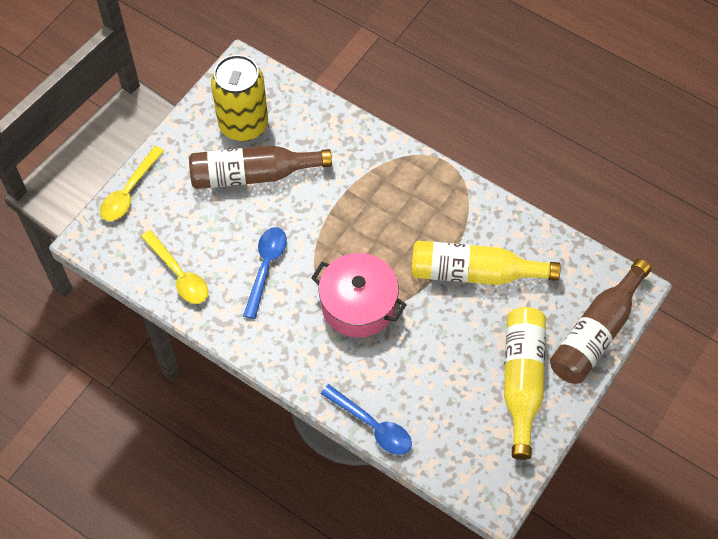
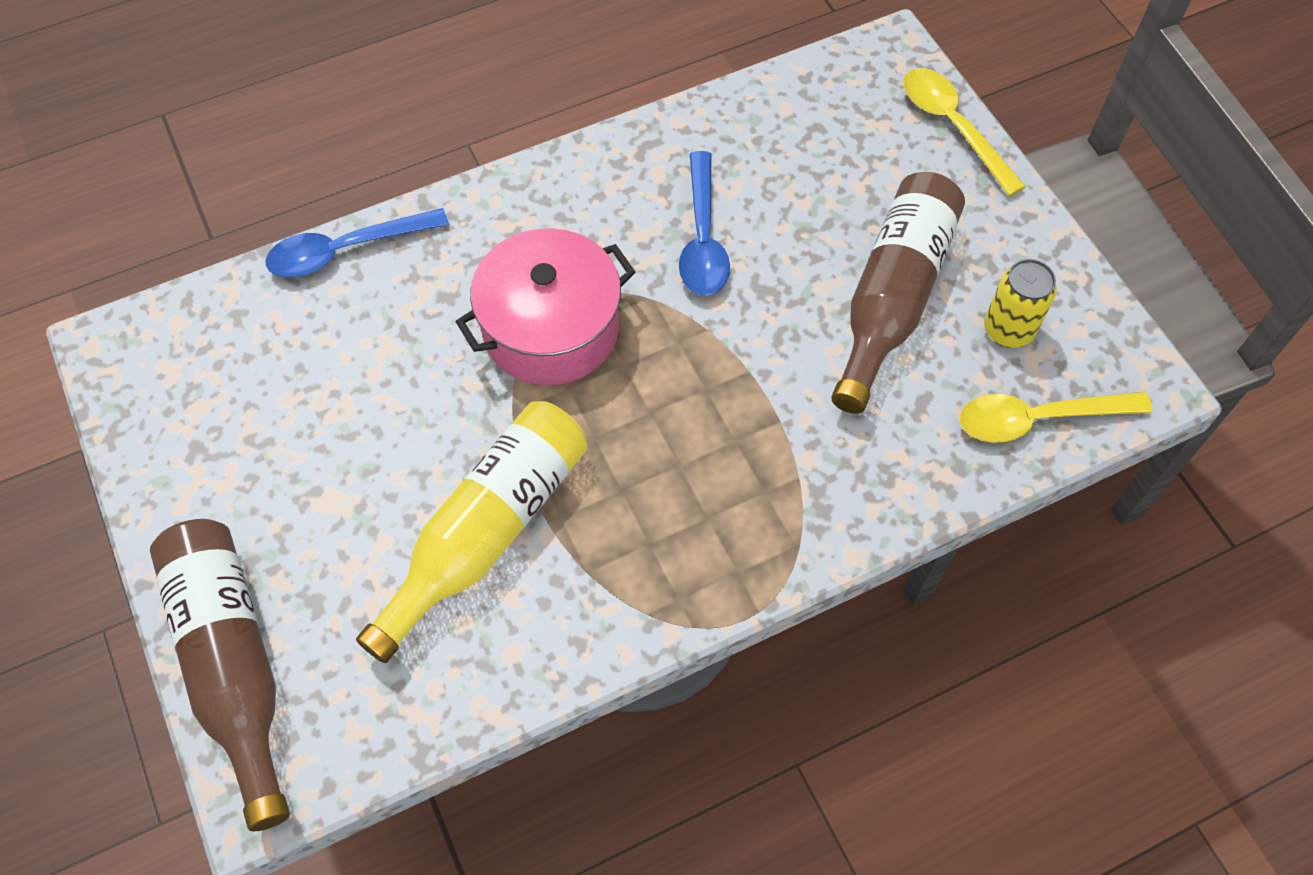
camera: 120 degrees right, 0 degrees up
yellow spoon [141,230,208,304] -> yellow spoon moved to [959,392,1153,443]
yellow can [211,55,268,141] -> yellow can [984,259,1057,348], size x0.53
blue spoon [243,227,287,319] -> blue spoon turned 45 degrees clockwise [679,151,730,296]
yellow bottle [504,307,546,460] -> none

